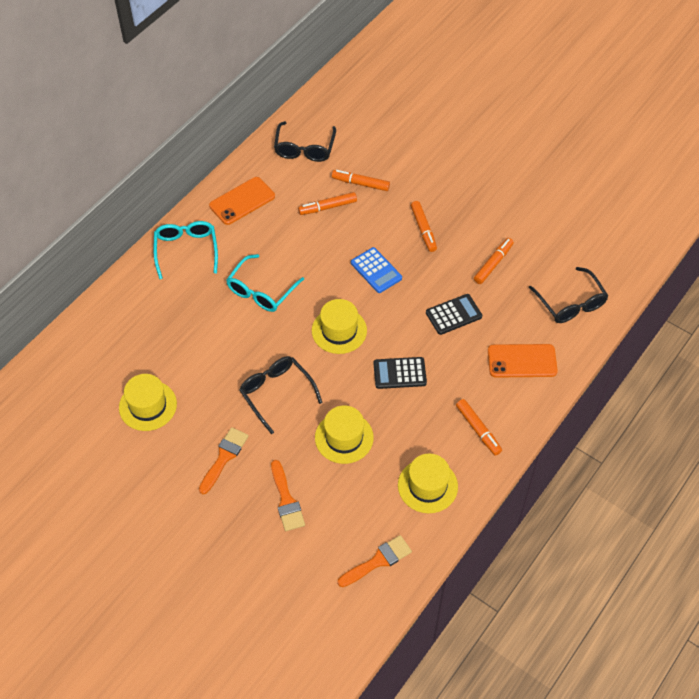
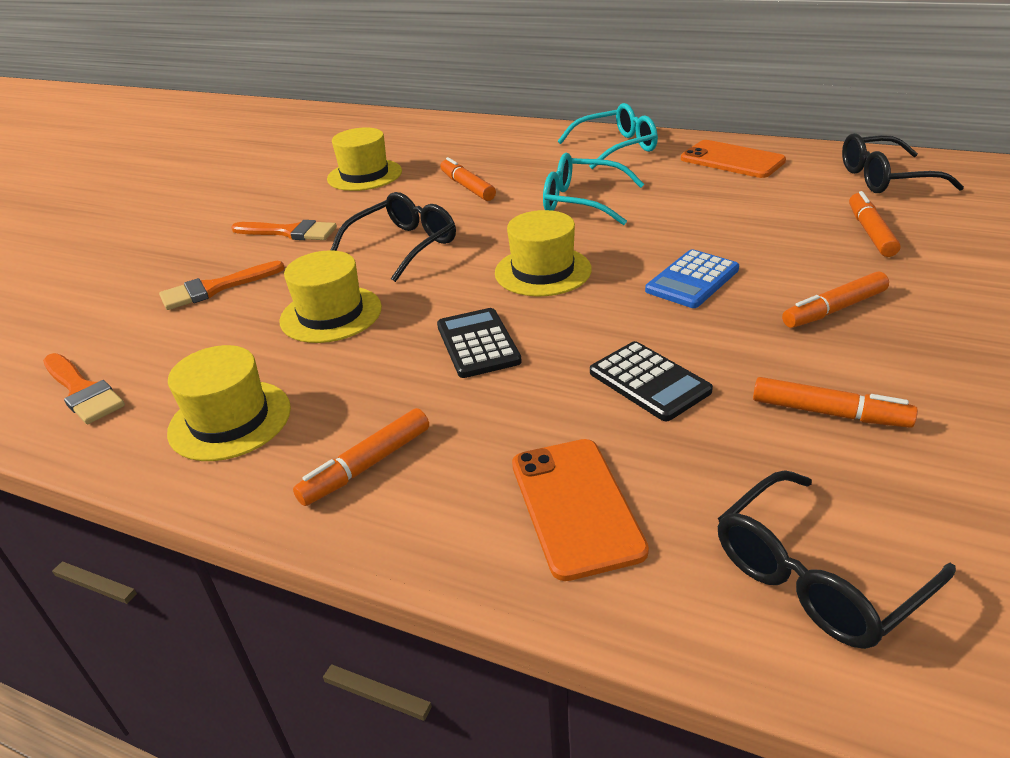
camera: 80 degrees right, 20 degrees down
orange marker [298,192,357,215] -> orange marker moved to [440,157,496,201]

